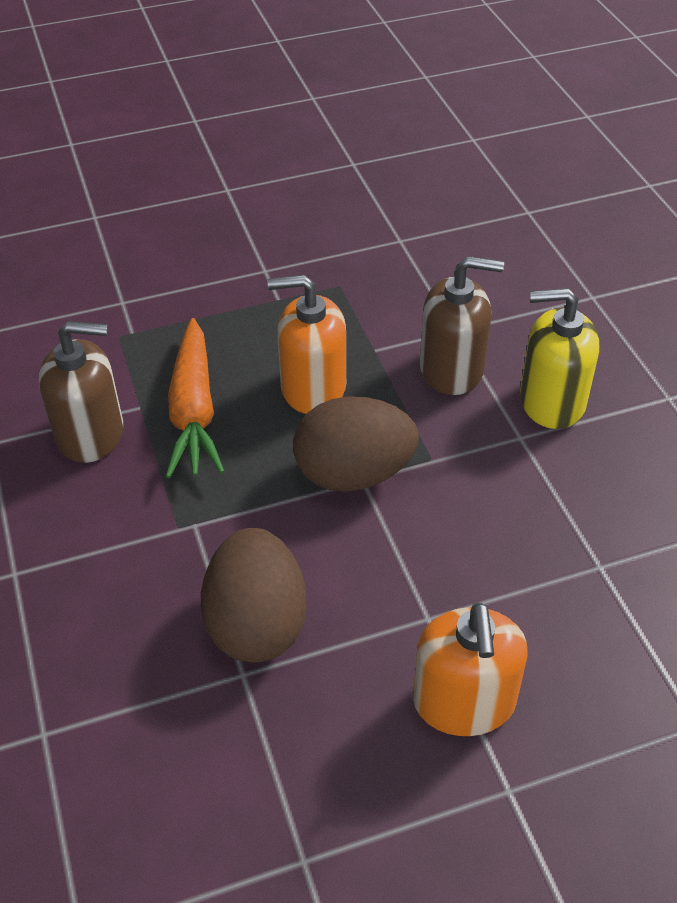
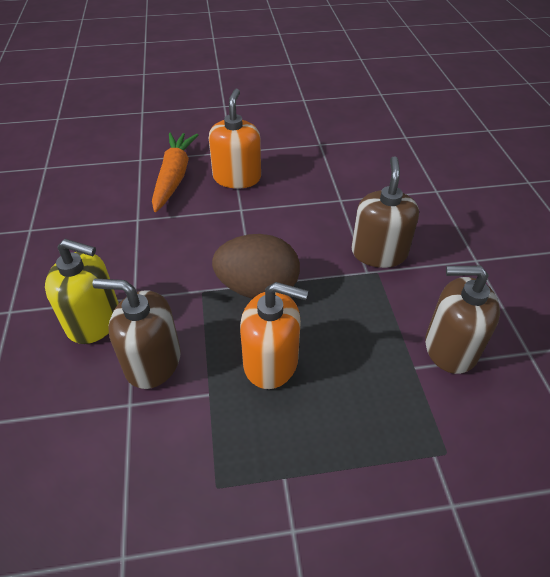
camera: 170 degrees left, 0 degrees up
orange carrot [166,318,225,478] -> orange carrot moved to [152,133,198,212]
brown egg [201,528,307,662] -> none
none -> brown soap dispenser [351,156,419,268]

